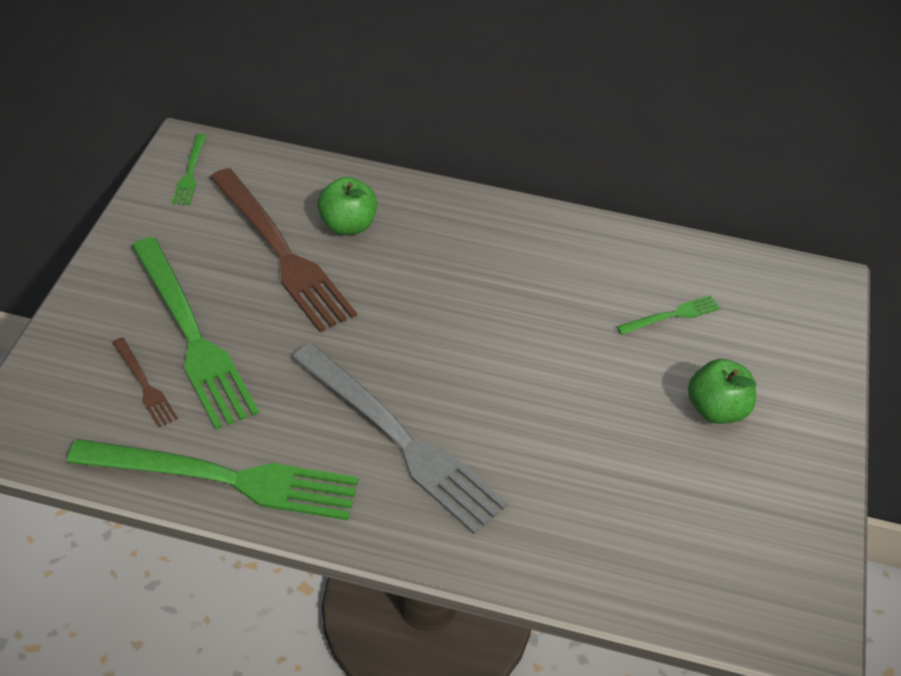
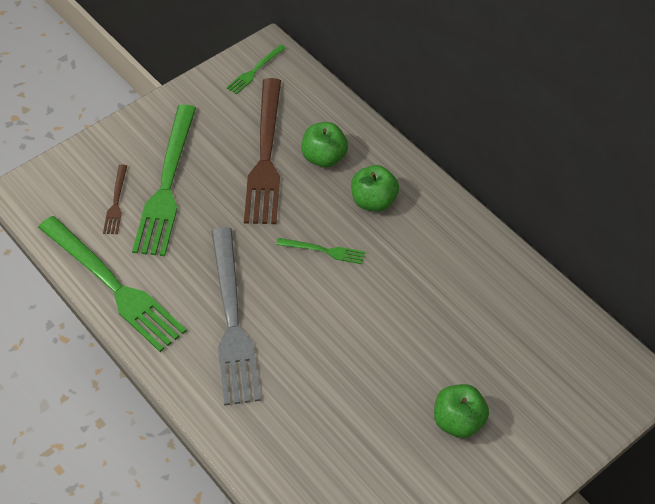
camera: 40 degrees right, 5 degrees up
green fork [616,295,720,335] -> green fork moved to [276,238,365,264]
none -> green apple [351,165,399,212]

